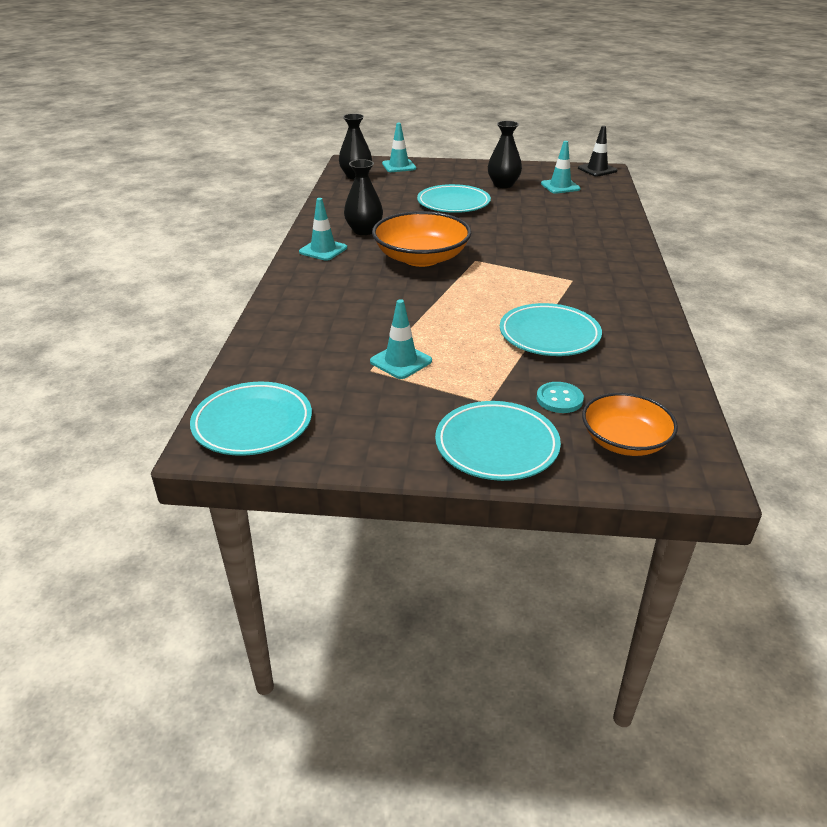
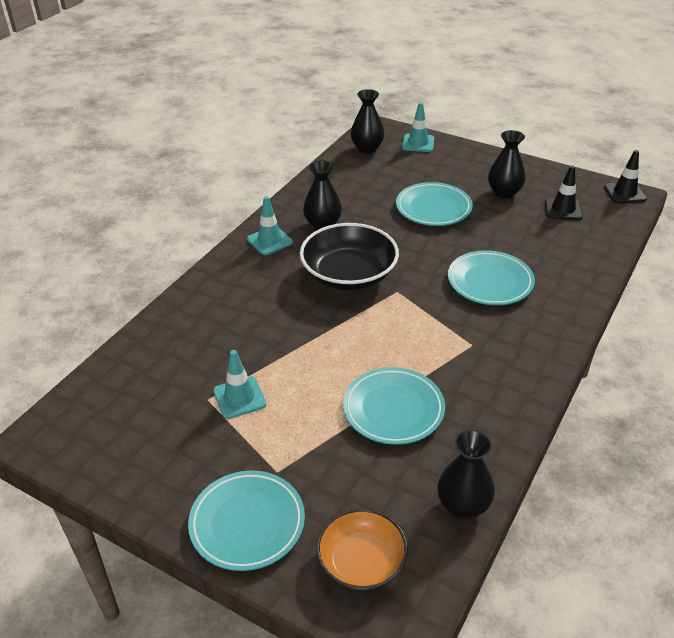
camera: 25 degrees right, 5 degrees up
turquoise plate [190,382,312,456] -> turquoise plate moved to [448,250,535,305]
orange bowl [372,211,471,267] -> black bowl [300,223,399,290]
turquoise button [537,382,584,413] -> none
turquoise traffic cone [541,141,581,194] -> black traffic cone [545,166,583,220]
none -> black vase [437,429,495,519]

